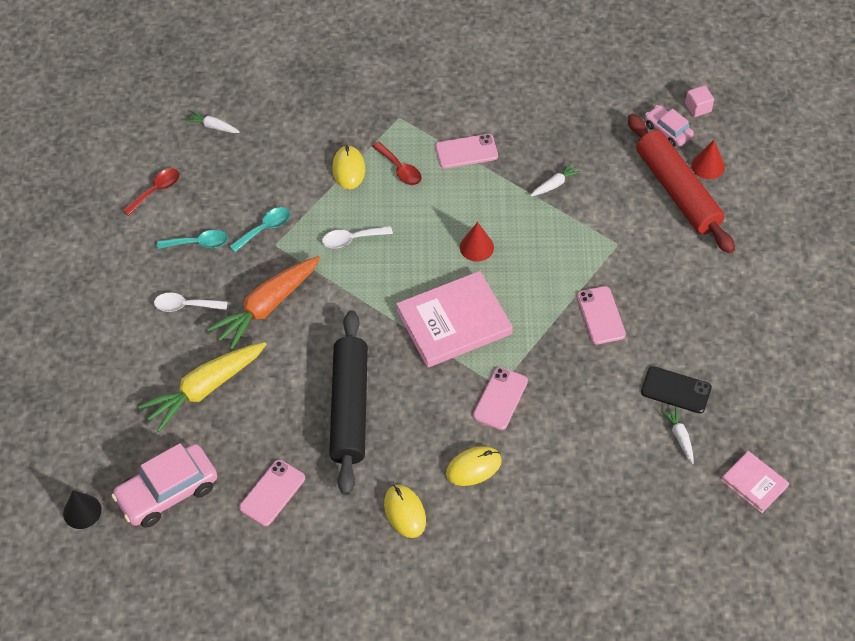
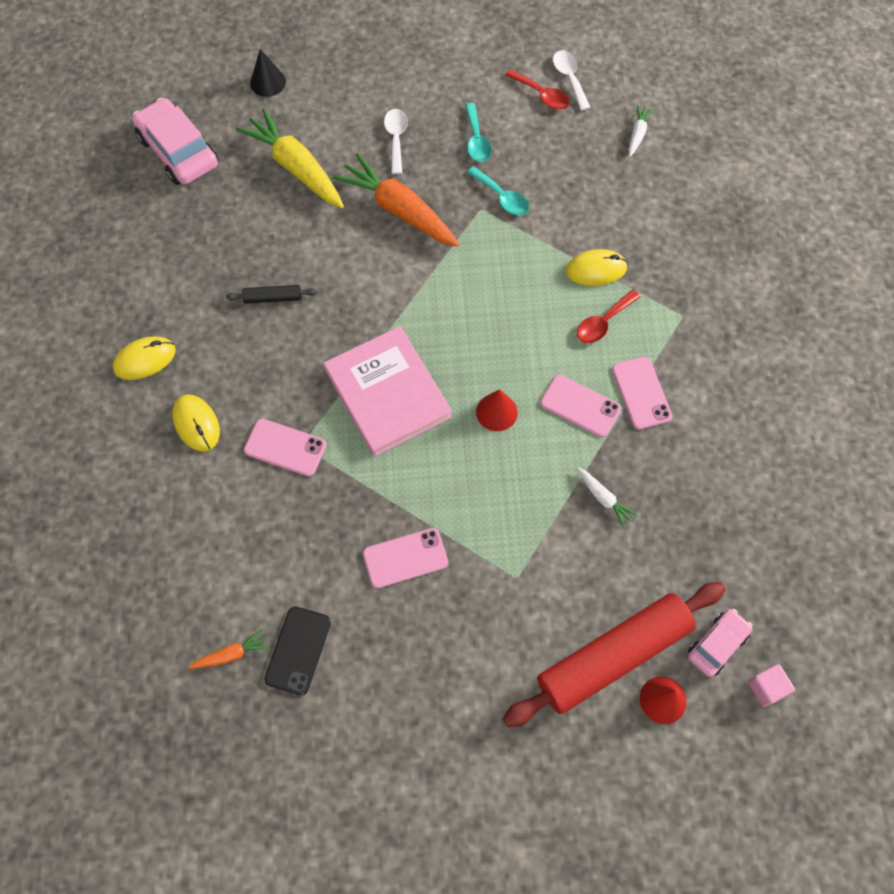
camera: 85 degrees right, 10 degrees up
black cone [63,490,101,529] -> black cone moved to [250,49,286,97]
pink phone [239,460,305,526] -> pink phone moved to [540,375,621,437]
white spoon [322,226,393,248] -> white spoon moved to [553,50,591,111]
black rolling pin [329,310,368,495] -> black rolling pin [226,285,318,304], size x0.41
white carrot [661,406,694,464] -> orange carrot [188,629,269,669]
pink book [721,451,789,513] -> none

